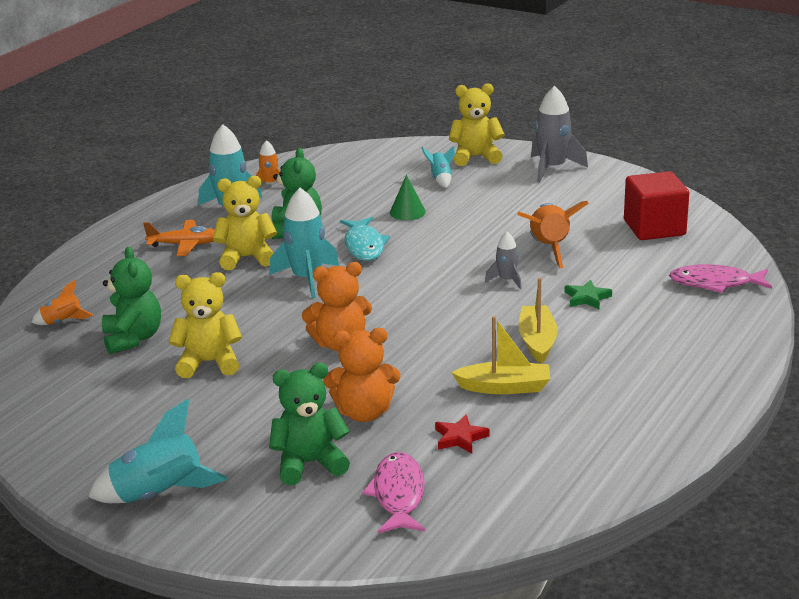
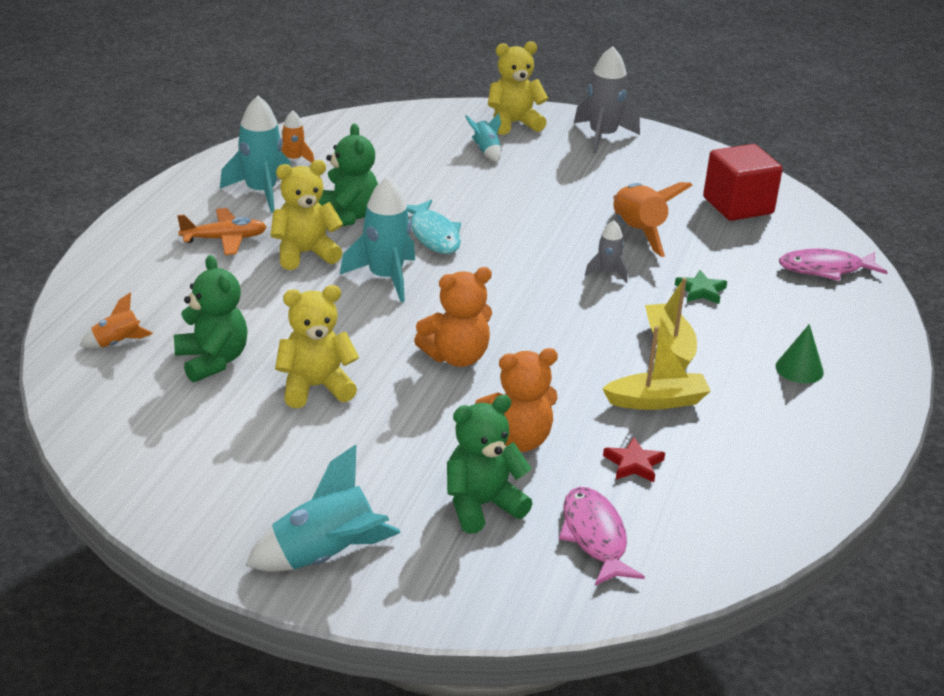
camera: 15 degrees left, 5 degrees up
green cone [390,175,426,220] -> green cone moved to [775,324,824,383]

